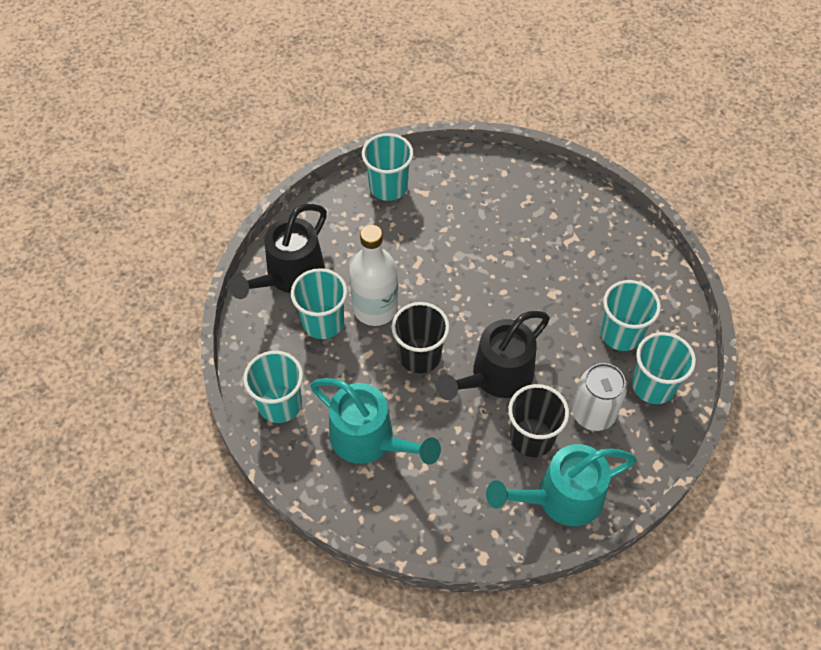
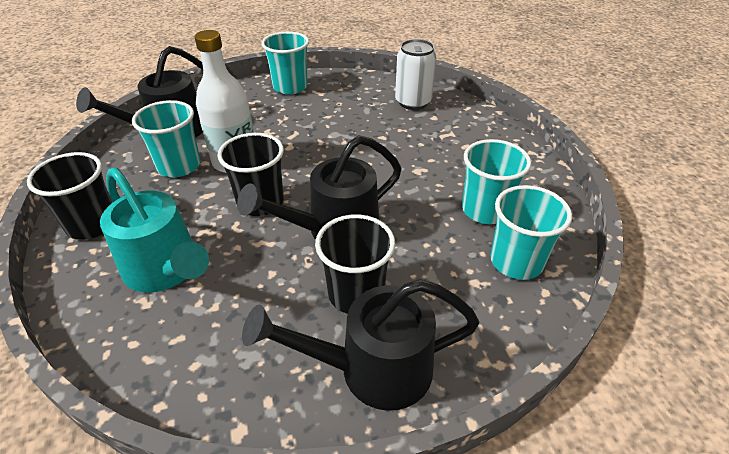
camera: 10 degrees right, 15 degrees down
turquoise cup [243,351,303,423] -> black cup [27,152,112,240]
turquoise watering can [486,444,637,526] -> black watering can [242,279,479,411]
white can [572,363,627,431] -> white can moved to [395,39,436,110]

